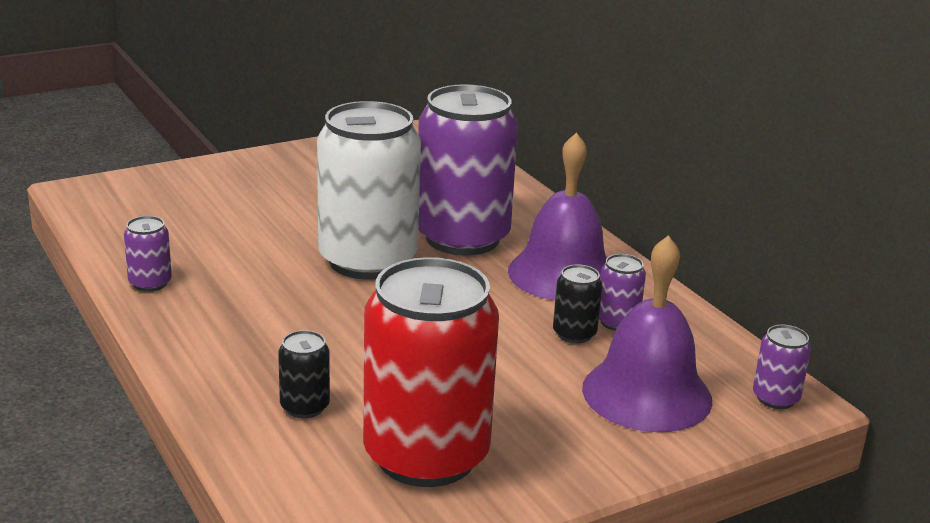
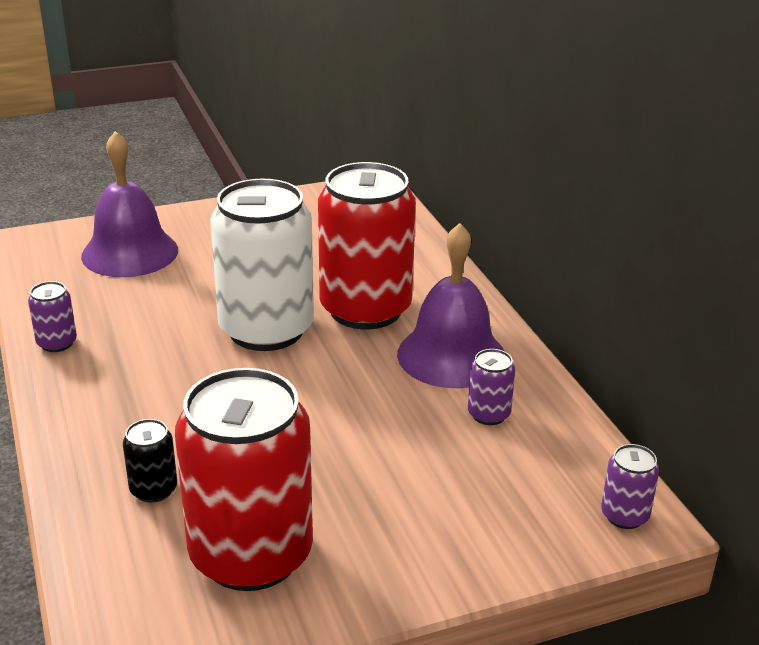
camera: 10 degrees right, 5 degrees up
purple can [418,84,518,256] -> red can [318,162,416,329]
black can [553,264,602,343] -> none
purple bell [582,235,712,432] -> purple bell moved to [81,131,178,277]

